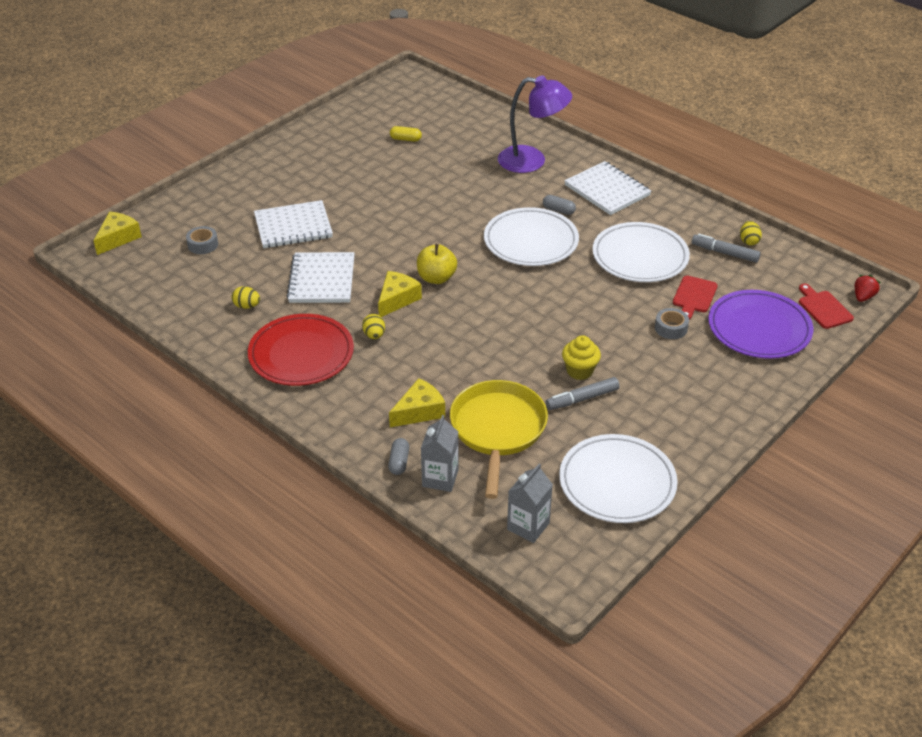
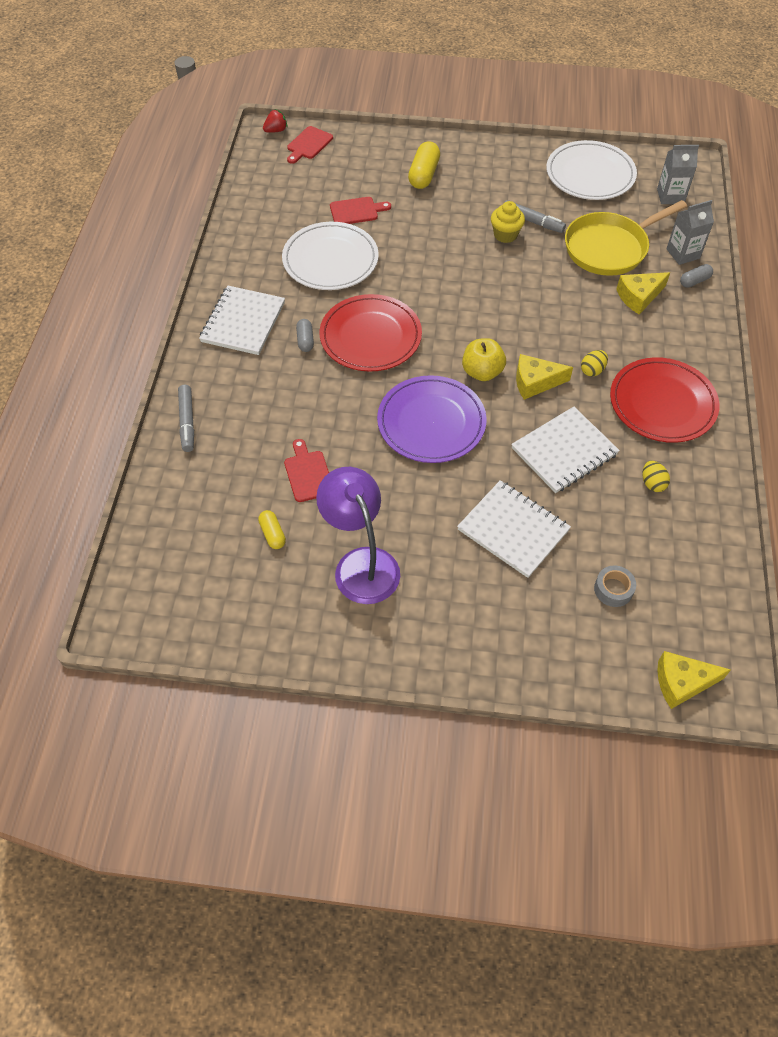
camera: 125 degrees left, 15 degrees up
yellow cheese [389,378,445,427] -> yellow cheese turned 45 degrees counterclockwise [617,272,670,315]
white plate [484,207,579,266] -> red plate [319,294,422,372]
purple lamp [498,75,572,173] -> purple lamp moved to [316,467,400,604]
grey tape [655,308,689,339] -> none
grey marker [692,234,761,263] -> grey marker moved to [178,385,194,452]
purple plate [708,290,813,359] -> purple plate moved to [377,375,487,463]
yellow egg [740,221,762,246] -> none
red strawberry [855,275,881,302] -> red strawberry turned 150 degrees clockwise [263,109,288,133]
none -> red cutting board [284,439,329,502]
none -> yellow capsule [408,141,440,189]

